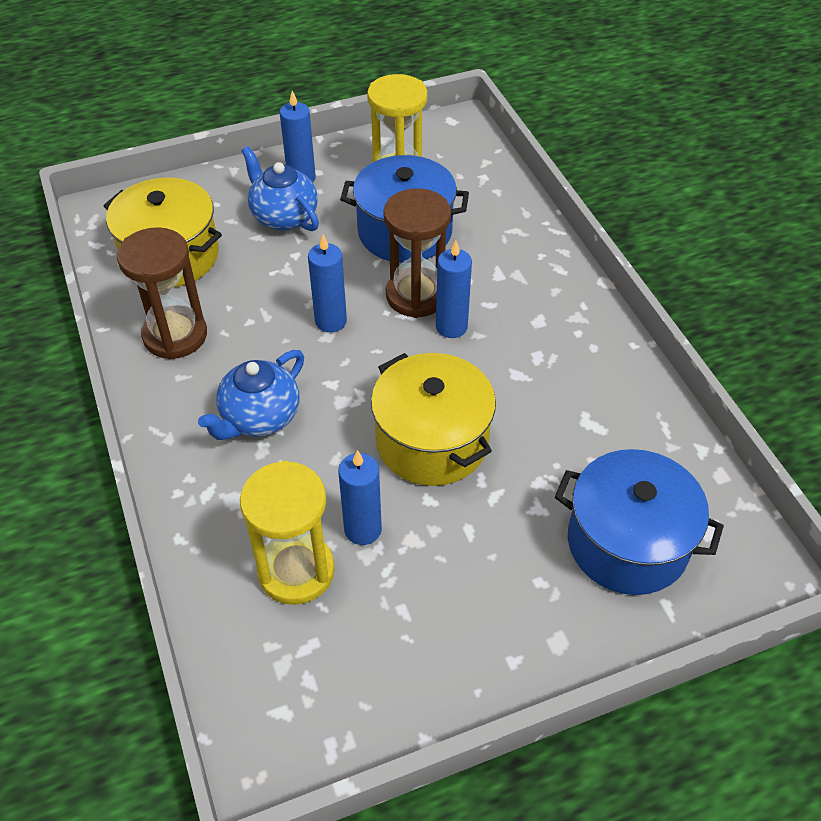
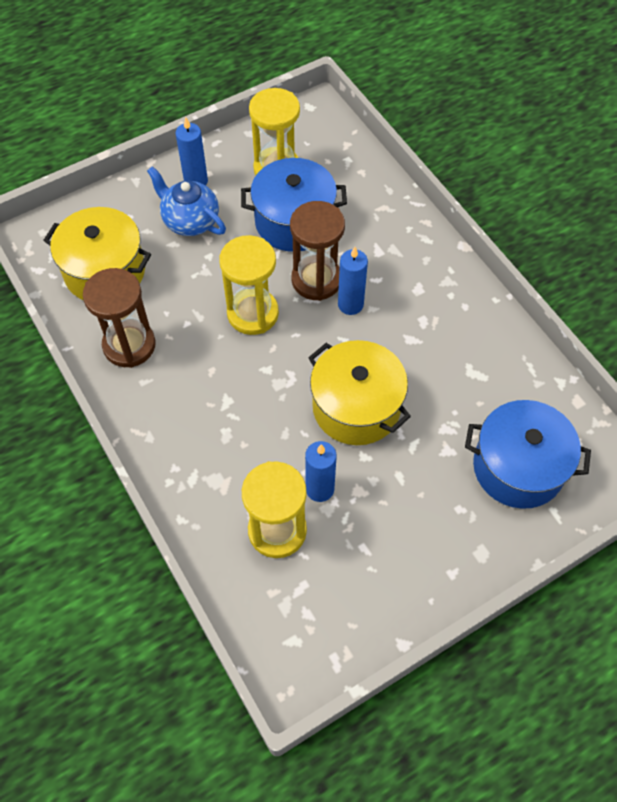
camera: 10 degrees left, 10 degrees up
blue teapot [198,350,304,440] -> none
blue candle [308,235,347,332] -> yellow hourglass [219,235,279,335]

